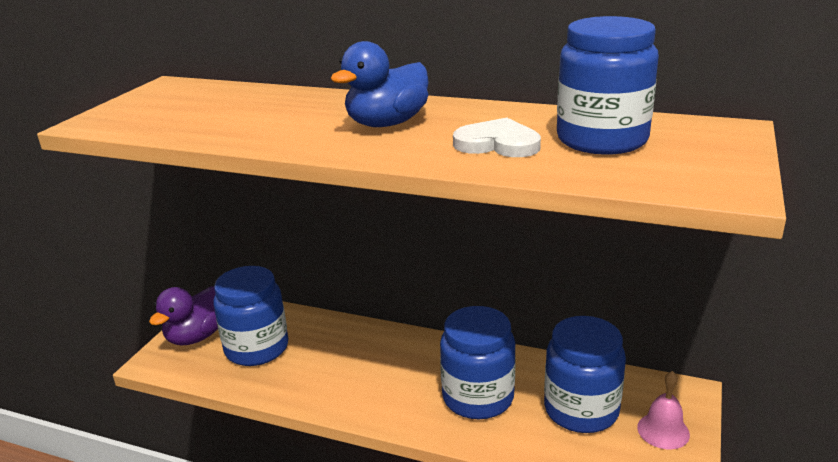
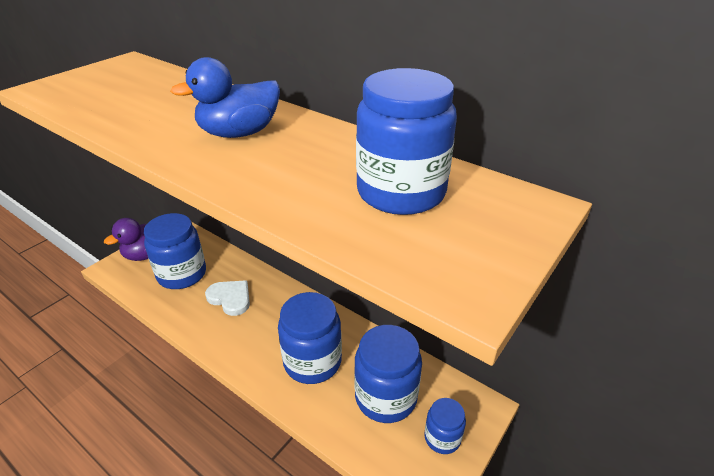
camera: 15 degrees right, 10 degrees up
white heart [453,118,541,157] -> white heart moved to [205,280,250,316]
pink bell [637,371,690,449] -> blue jar [424,398,466,454]

